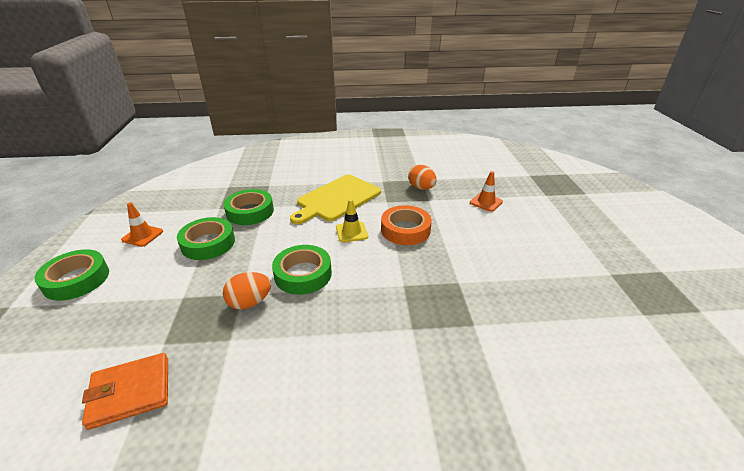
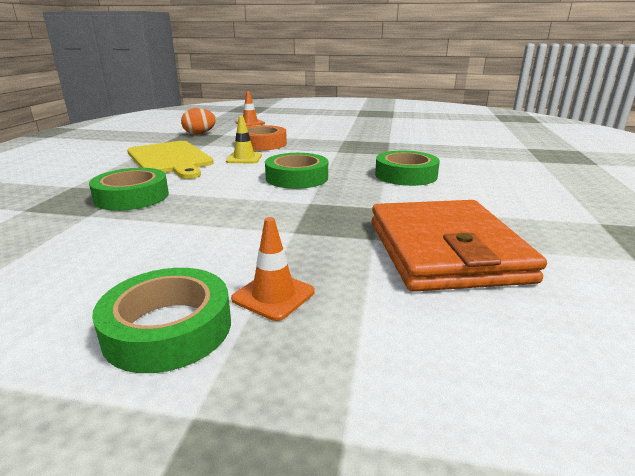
camera: 75 degrees left, 10 degrees down
orange wallet [82,353,168,430] -> orange wallet [372,200,547,292], size x1.70
orange traffic cone [121,202,163,247] -> orange traffic cone moved to [231,217,315,321]
green tape [177,217,235,260] -> green tape moved to [375,151,440,186]
orange egg [223,272,271,310] -> none

